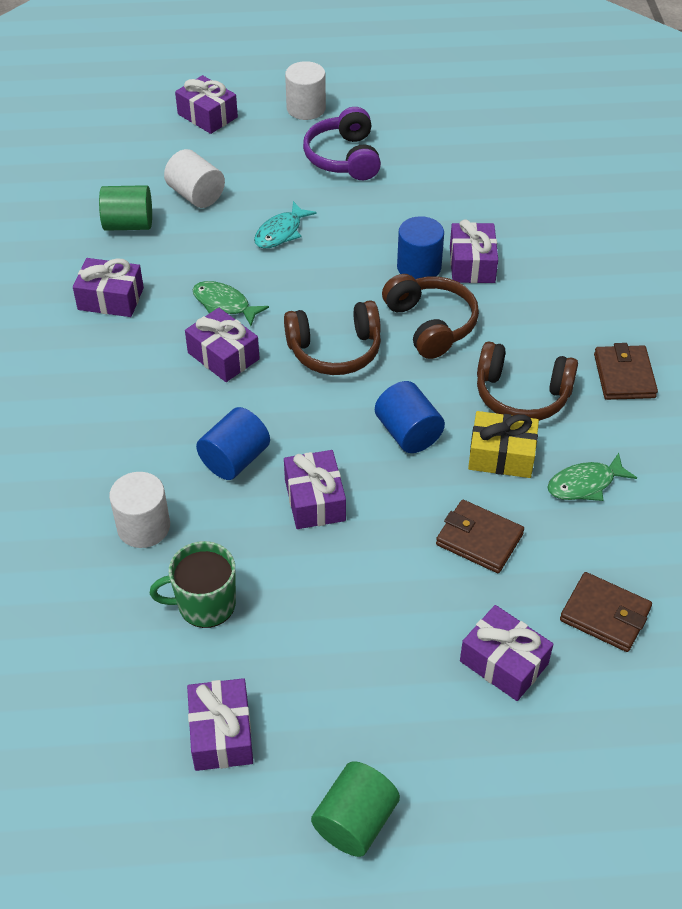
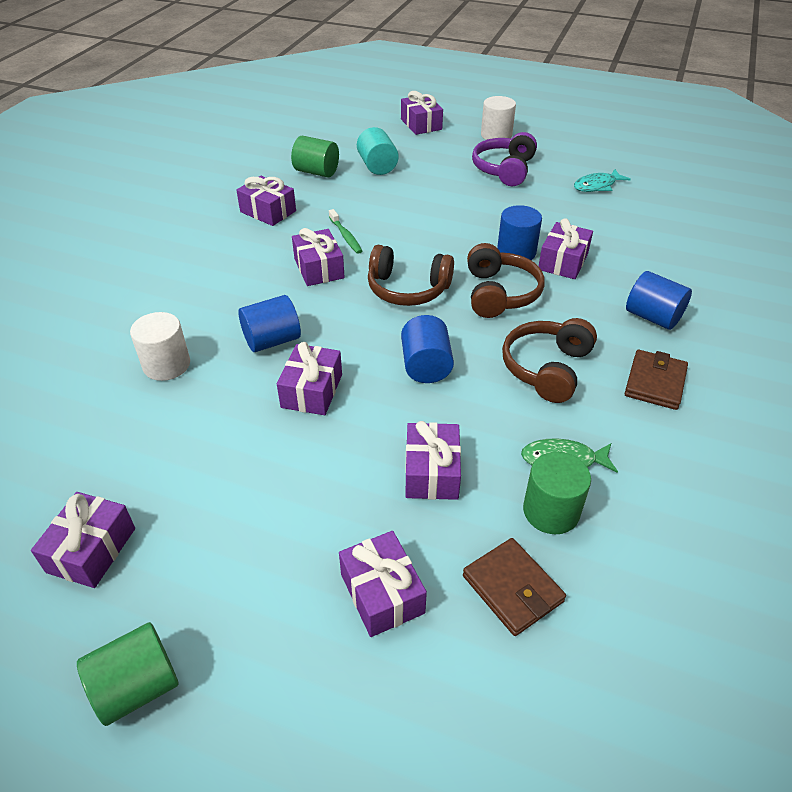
camera: 25 degrees right, 5 degrees down
green mug [150,541,236,628] -> none
white cylinder [164,149,225,208] -> turquoise cylinder [357,127,399,175]
green fish [192,281,269,326] -> green toothbrush [329,209,362,254]
turquoise fish [254,201,317,249] -> turquoise fish moved to [574,169,631,192]
brown wallet [436,500,524,573] -> purple gift [405,421,461,500]
yellow gift [468,411,539,478] -> none
brown headphones [477,342,578,421] -> brown headphones turned 75 degrees clockwise [502,318,597,403]
none -> green cylinder [523,452,591,534]
none -> blue cylinder [626,271,692,330]

